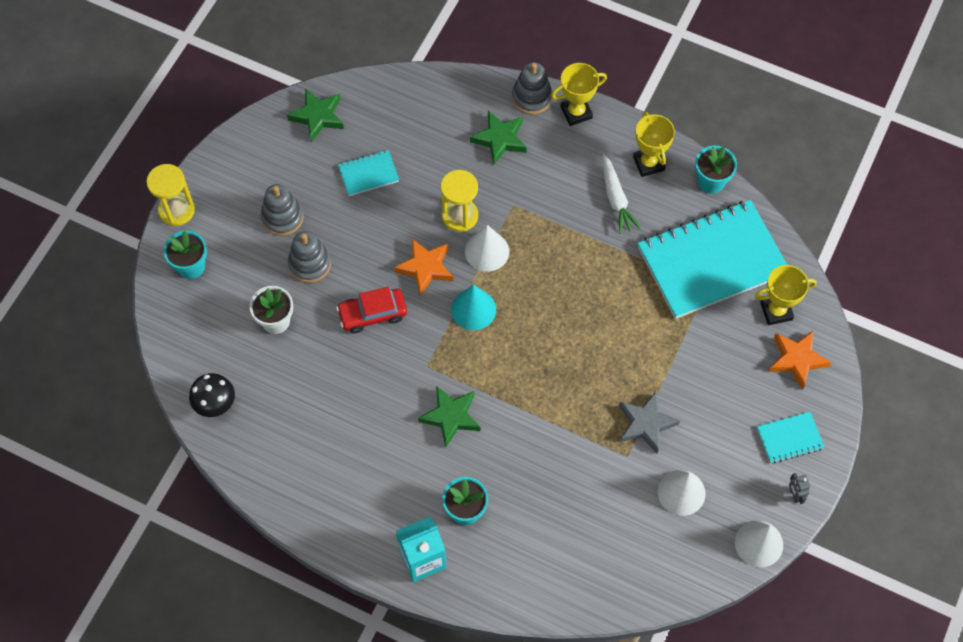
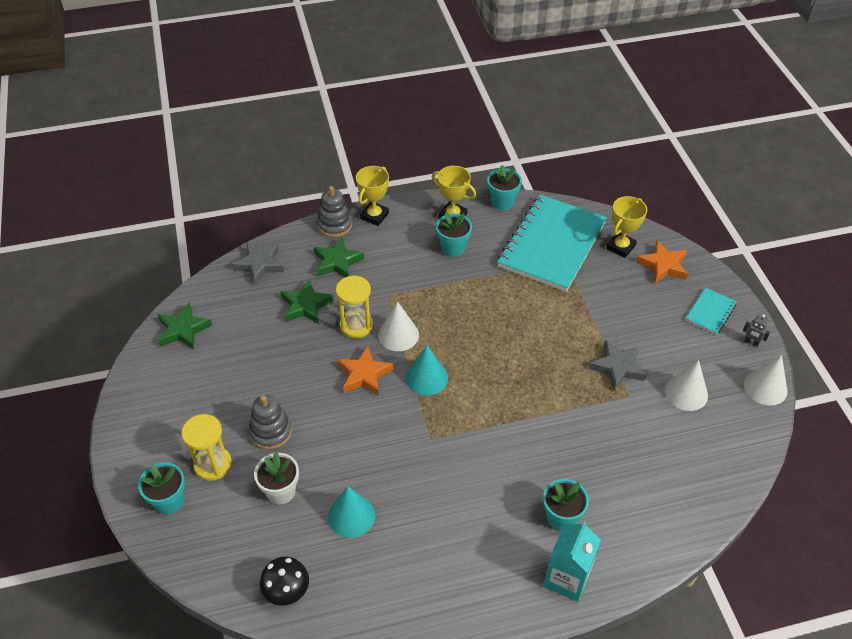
camera: 40 degrees left, 15 degrees down
yellow hourglass [146,164,195,226] -> yellow hourglass moved to [181,414,232,481]
grey stacking toy [261,184,304,236] -> none
red car [336,287,407,333] -> none
turquoise notebook [338,150,399,196] -> none
green star [418,386,480,447] -> green star moved to [280,279,334,324]
white carrot [603,154,641,234] -> turquoise flower pot [436,212,472,257]
none -> grey star [232,243,284,285]
none -> turquoise cone [328,486,375,538]

